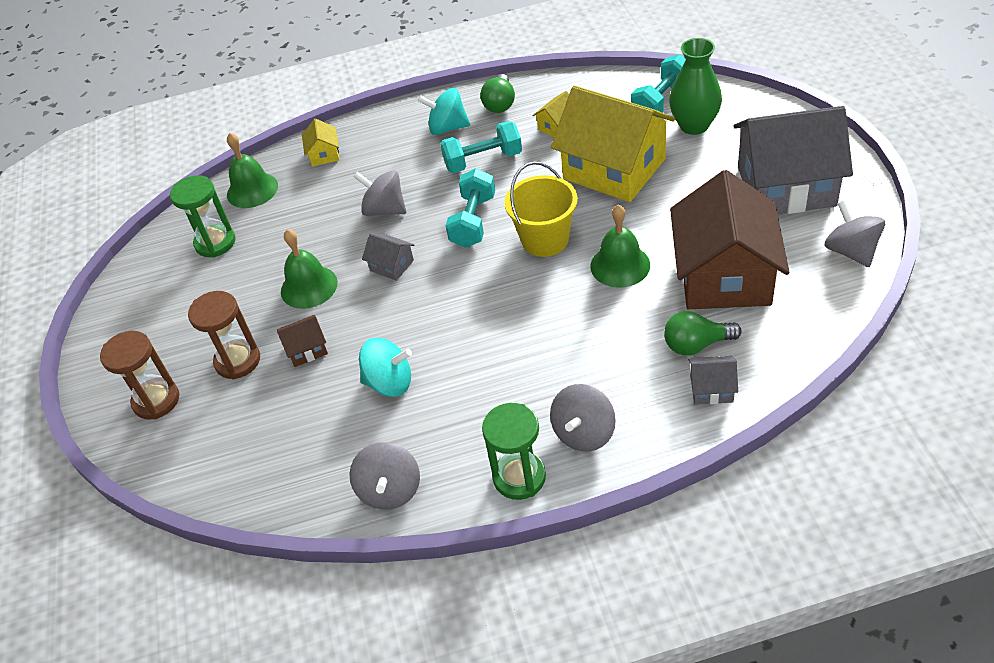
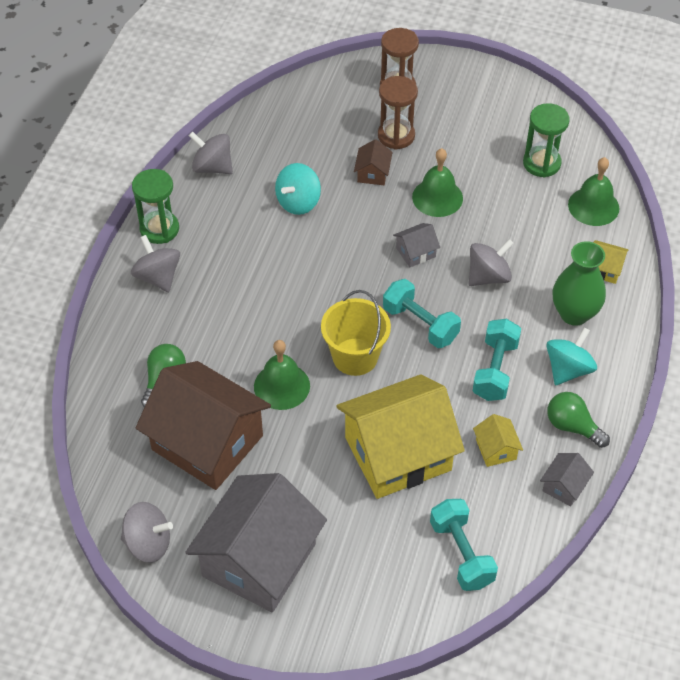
camera: 115 degrees right, 5 degrees up
green vase [669,38,722,135] -> green vase moved to [552,241,606,326]
grey house [688,356,738,405] -> grey house moved to [540,453,594,507]

